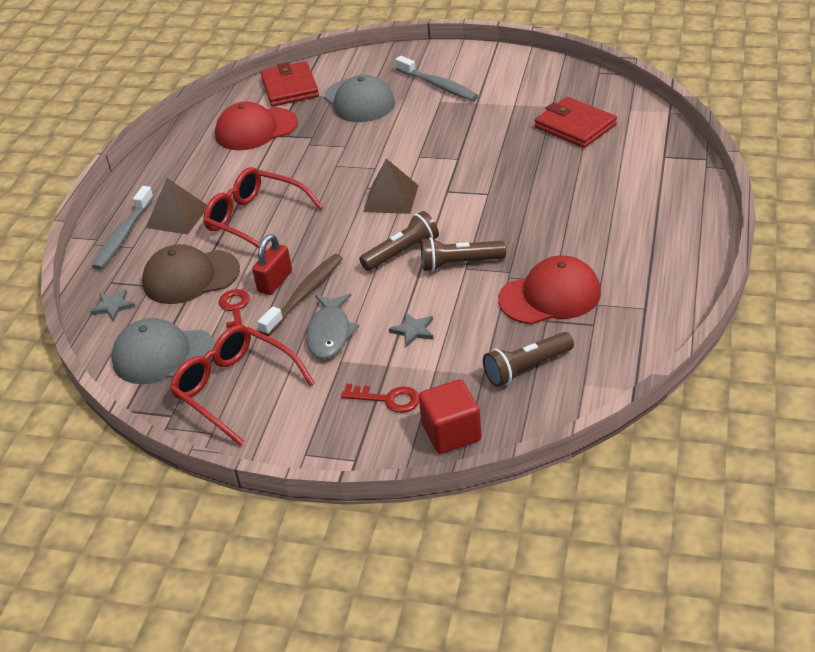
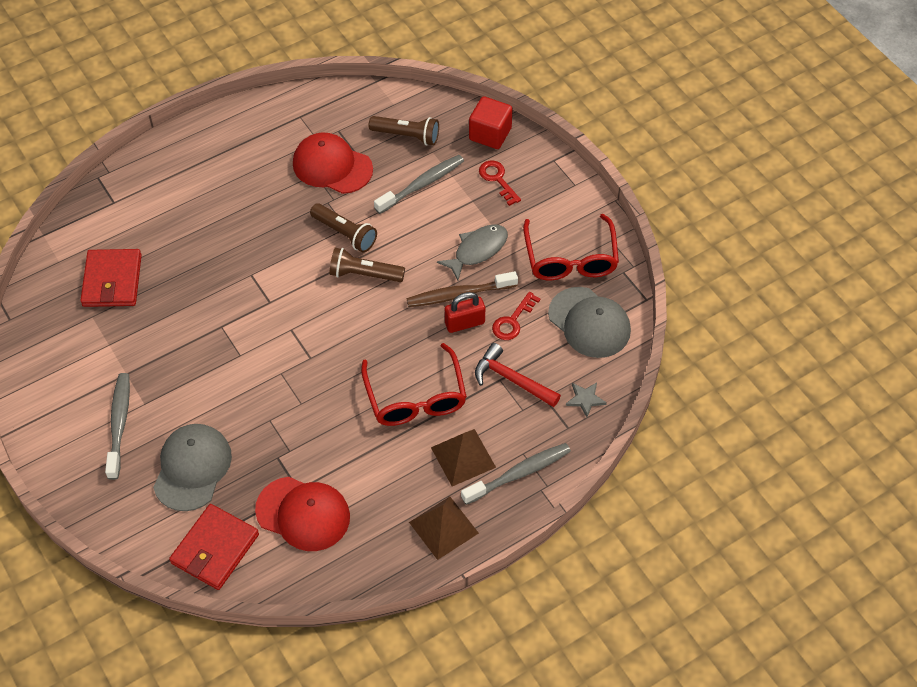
camera: 140 degrees left, 15 degrees up
brown cap [142,244,240,304] -> red hammer [475,343,561,407]
brown pyramid [363,159,419,214] -> brown pyramid moved to [409,497,479,560]
grey star [389,312,434,347] -> none
none -> grey toothbrush [374,155,464,214]

